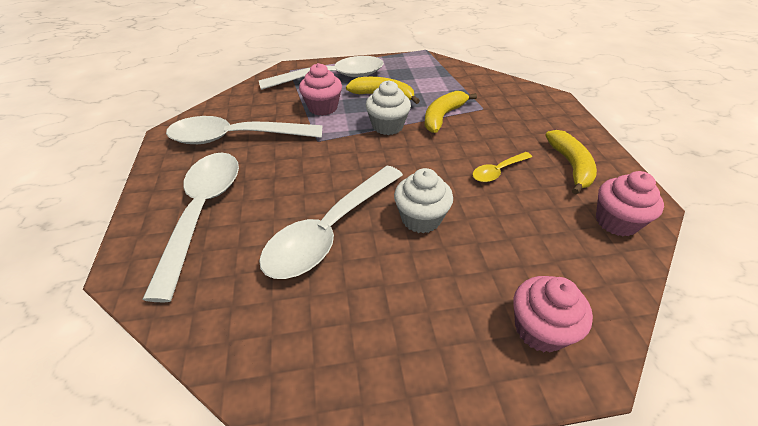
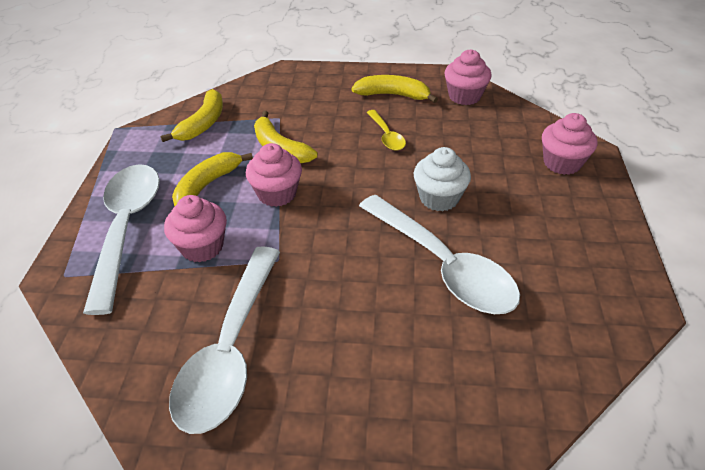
camera: 75 degrees left, 0 degrees up
white spoon [142,153,239,302] -> none
white cupcake [366,81,411,135] -> pink cupcake [246,143,302,207]
none -> yellow banana [161,89,223,142]

